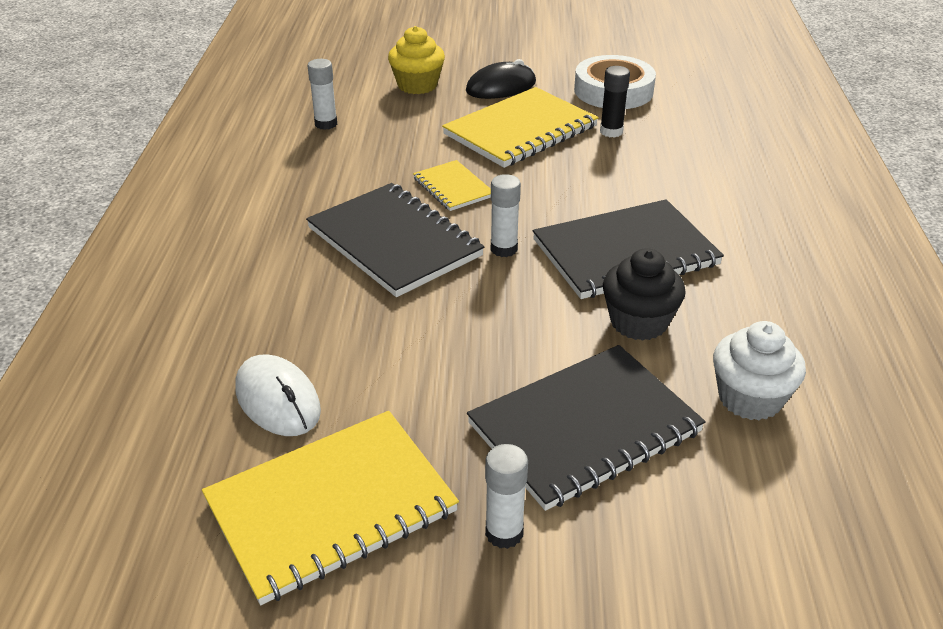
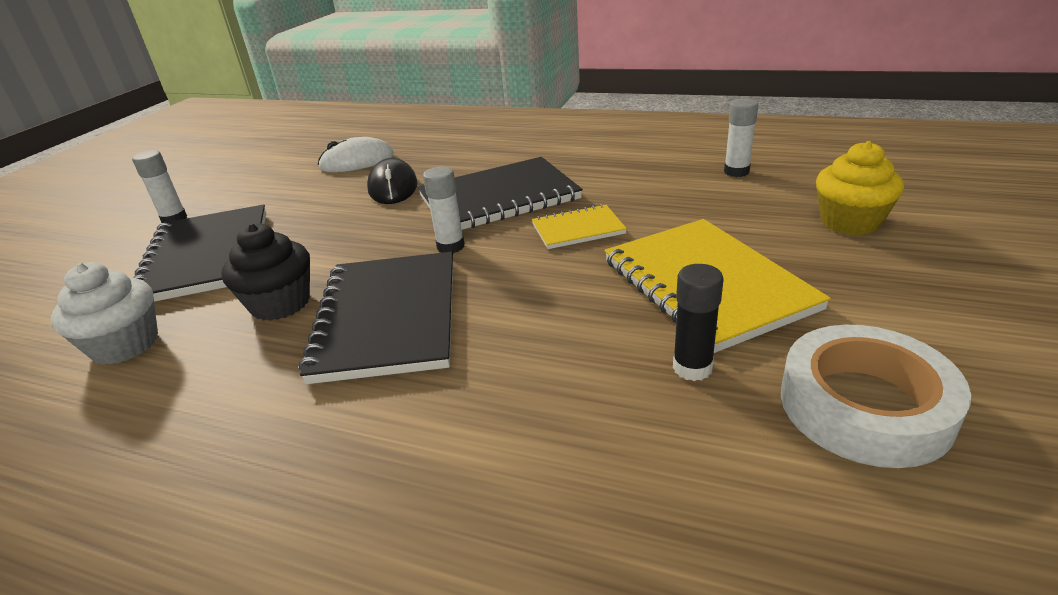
camera: 110 degrees right, 5 degrees down
yellow notebook [202,411,459,605] -> none
black mouse [466,59,536,99] -> black mouse moved to [367,158,418,204]

